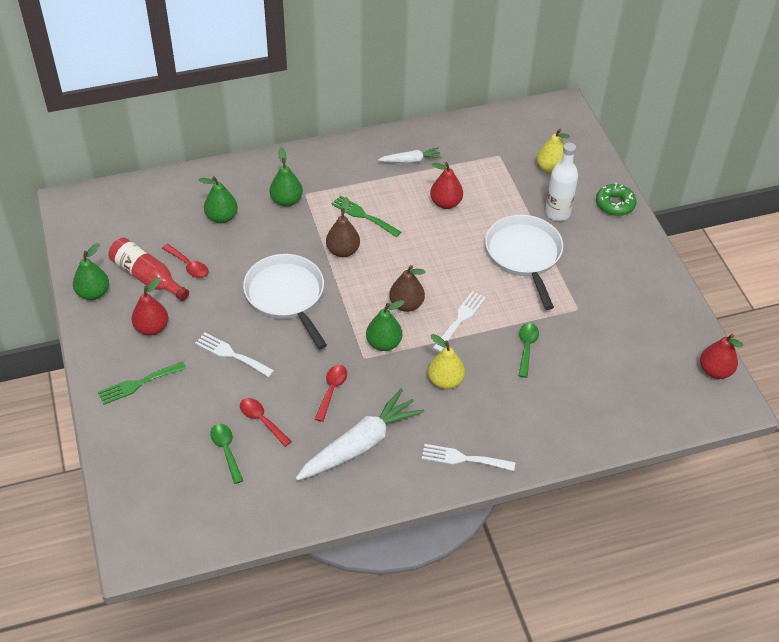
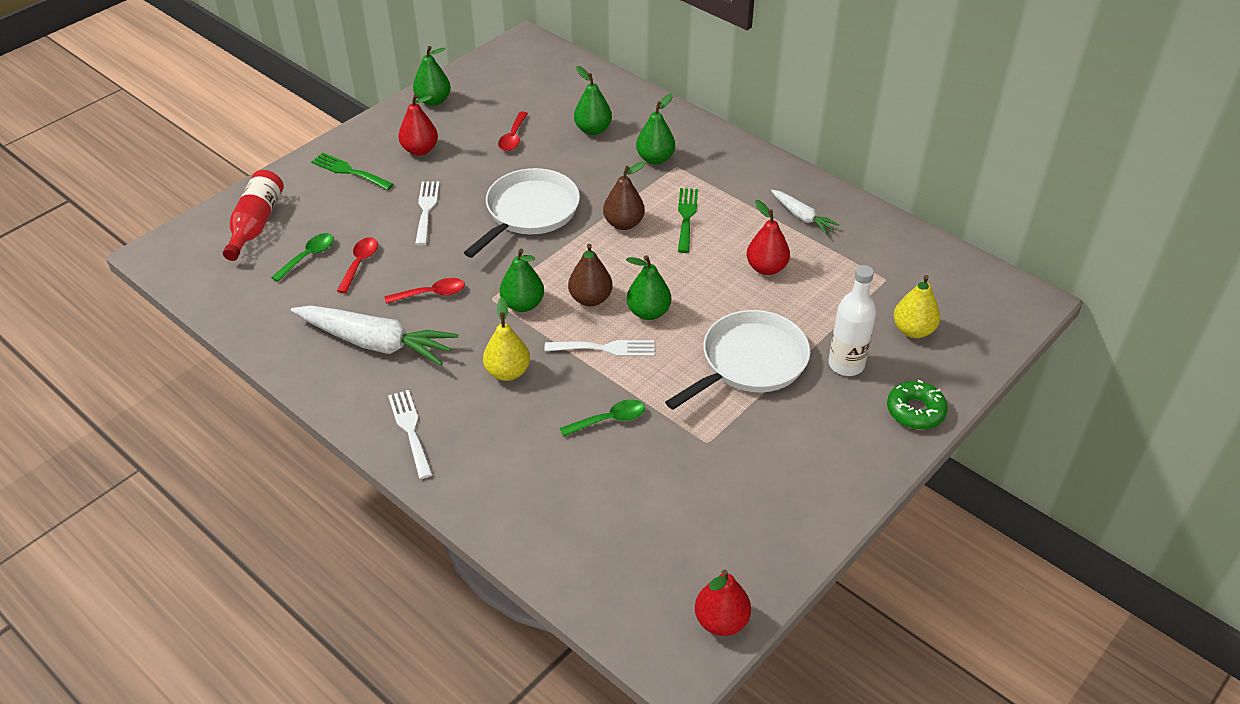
camera: 60 degrees right, 5 degrees down
red bottle [109,238,189,301] -> red bottle moved to [223,170,284,261]
none -> green pear [626,255,671,320]

